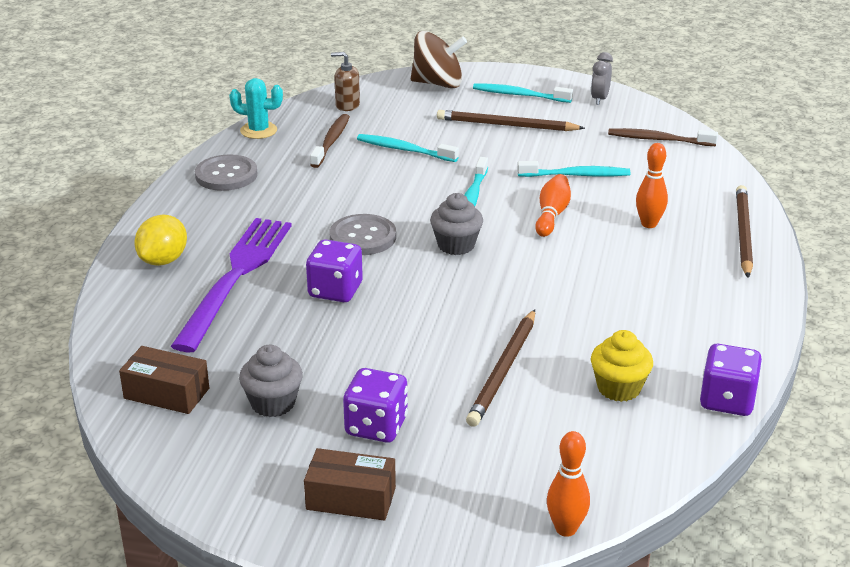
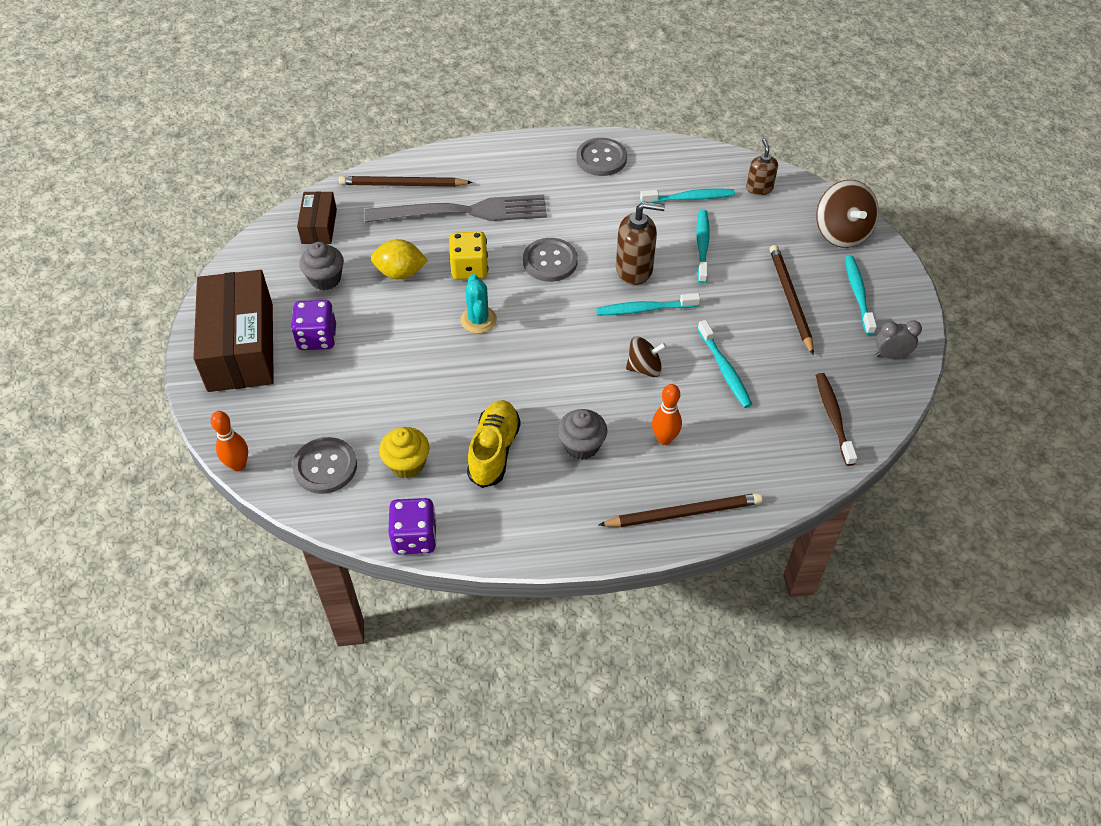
camera: 70 degrees right, 20 degrees up
yellow lemon [134,215,187,266] -> yellow lemon moved to [371,239,428,279]
purple fork [171,218,292,352] -> grey fork [365,194,547,222]
turquoise cactus [229,78,283,139] -> turquoise cactus moved to [460,274,497,334]
brown box [304,448,396,521] -> brown box [193,270,274,392], size x1.97
purple dice [306,239,363,302] -> yellow dice [449,231,488,280]
brown toothbrush [310,114,350,168] -> turquoise toothbrush [640,188,735,203]
grey cupcake [430,193,483,255] -> grey cupcake moved to [558,409,607,460]
brown pencil [466,310,535,427] -> brown pencil moved to [339,176,473,187]
orange bowling pin [535,174,571,237] -> brown spinning top [626,337,666,377]
none -> grey button [292,437,357,494]
none -> yellow shoe [467,400,521,488]
none -> brown soap dispenser [616,201,665,285]

